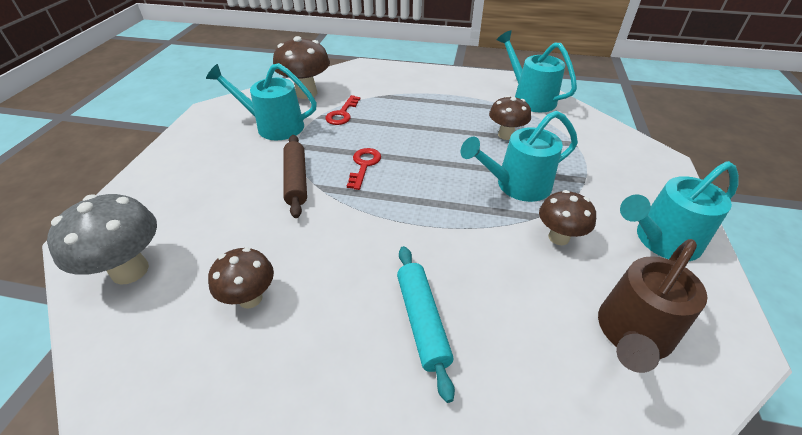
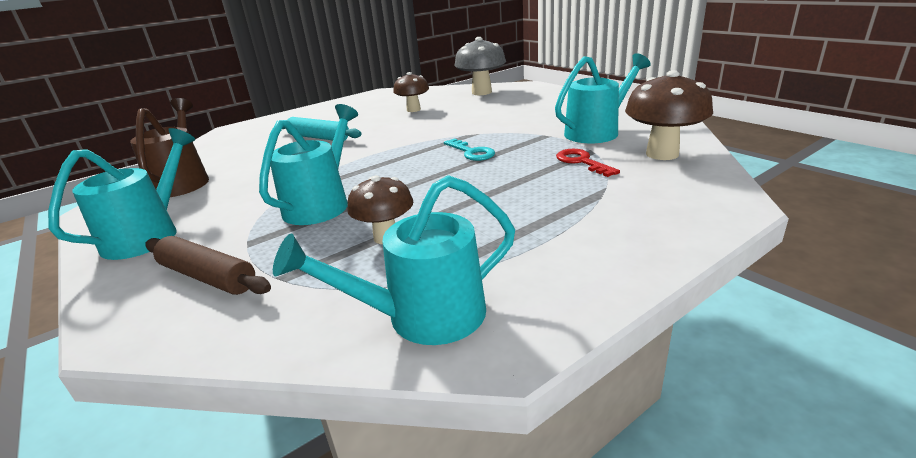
camera: 135 degrees right, 15 degrees down
brown rolling pin [283,135,307,218] -> brown rolling pin moved to [145,236,271,295]
red key [347,148,381,190] -> turquoise key [444,138,495,161]
turquoise watering can [497,30,577,112] -> turquoise watering can turned 150 degrees clockwise [273,175,515,345]
brown mushroom [539,190,596,245] -> none

